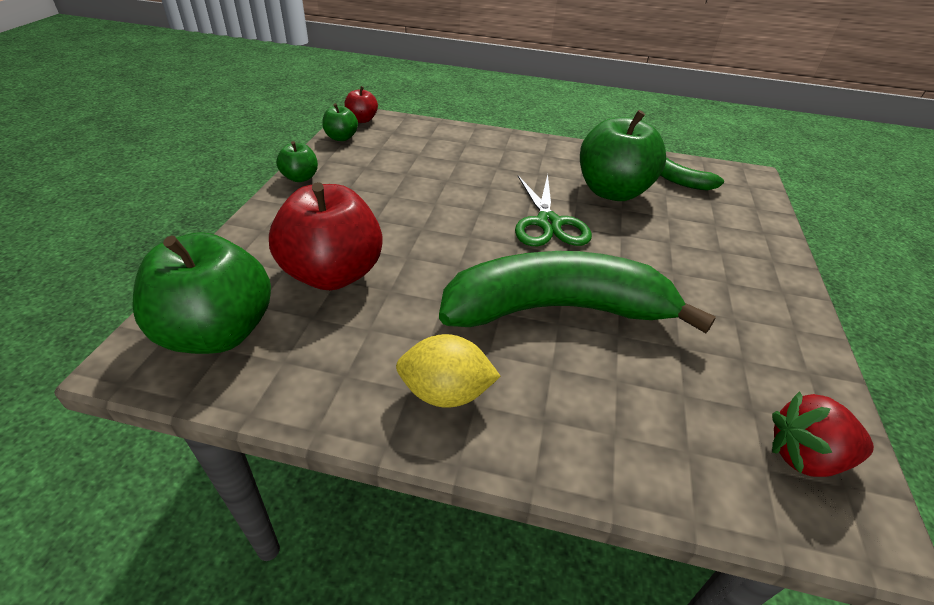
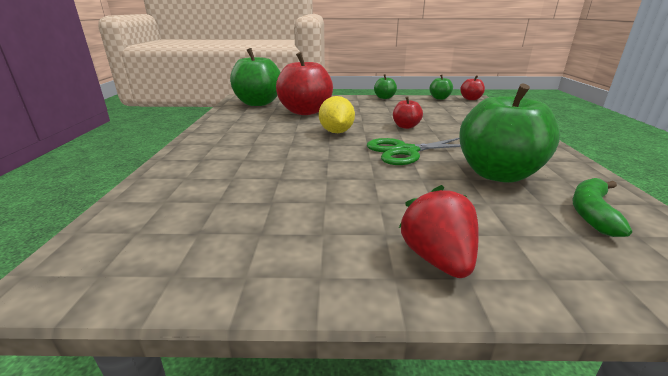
camera: 80 degrees right, 15 degrees down
yellow lemon [396,334,501,408] -> yellow lemon moved to [319,96,355,133]
green banana [439,251,716,333] -> none
red strawberry [772,391,874,477] -> red strawberry moved to [399,185,479,278]
none -> red apple [393,96,423,129]

